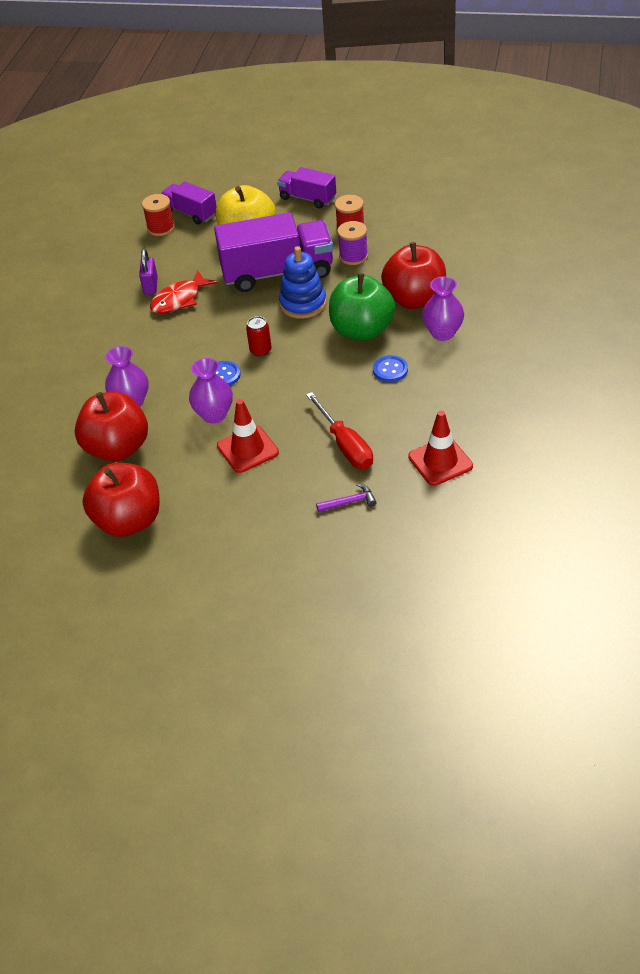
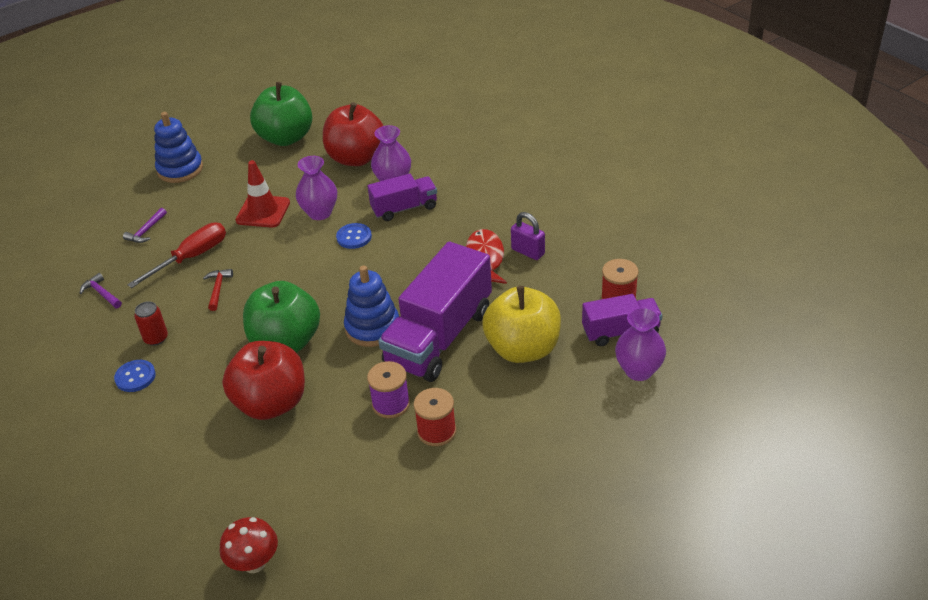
camera: 130 degrees right, 5 degrees down
red apple [82,463,160,537] -> green apple [250,82,312,146]
red can [246,316,272,357] -> red can moved to [134,301,168,346]
purple truck [277,167,336,208] -> purple truck moved to [368,174,437,221]
red screwdriver [306,392,373,469] -> red screwdriver turned 120 degrees clockwise [127,222,226,288]
blue button [373,355,408,382] -> blue button moved to [114,360,156,392]
red traffic cone [408,411,473,486] -> purple hammer [80,273,122,308]
purple vase [422,276,464,341] -> purple vase moved to [615,307,666,381]
none -> blue stacking toy [154,112,203,183]
none -> red hammer [203,269,233,311]
none -> red mushroom [220,517,278,573]

